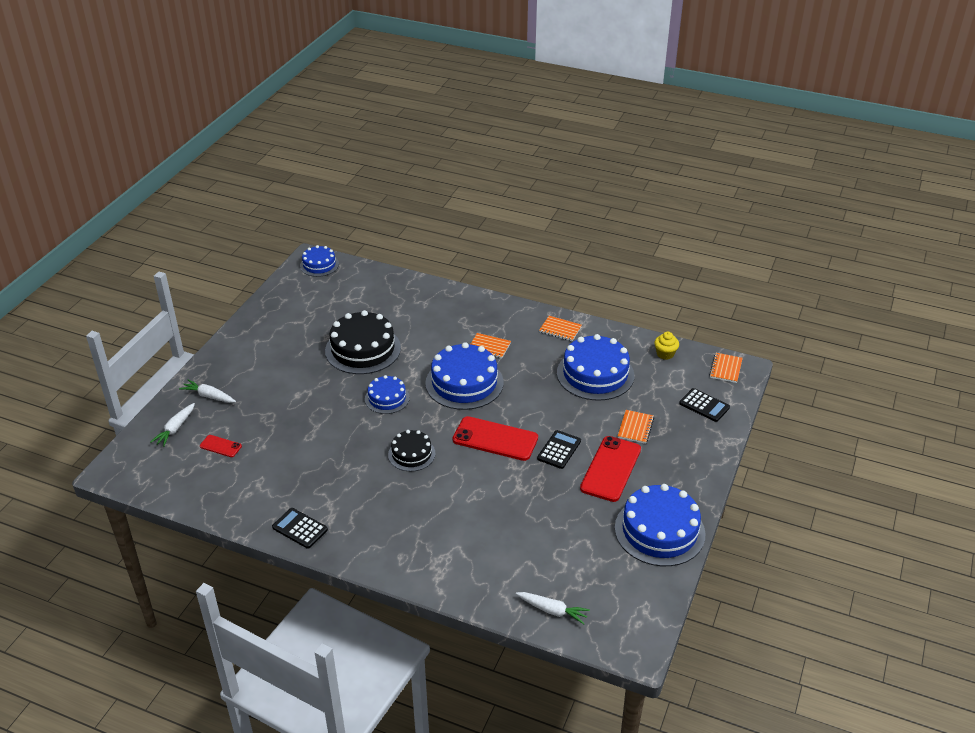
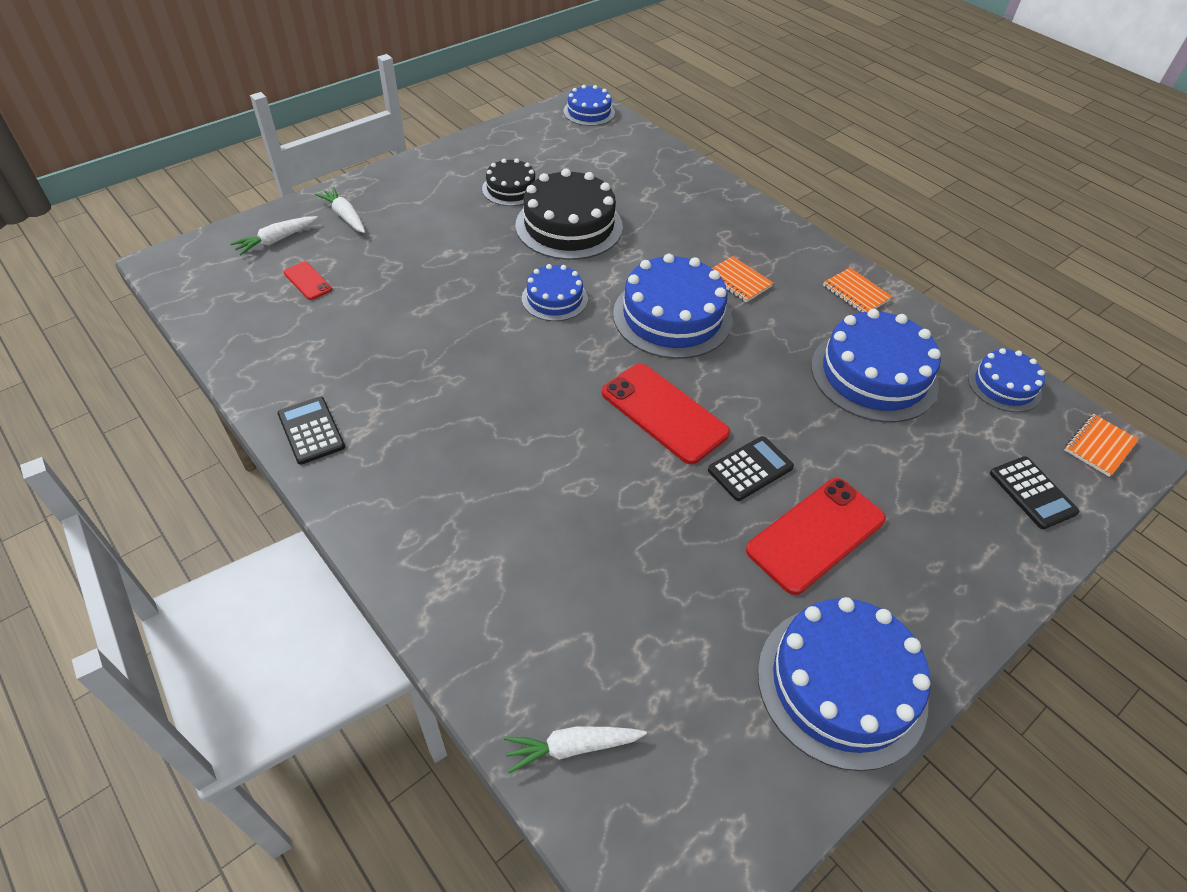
camera: 25 degrees right, 10 degrees up
black cake [388,430,436,471] -> black cake moved to [482,159,536,206]
white carrot [516,592,590,624] -> white carrot turned 120 degrees clockwise [504,727,647,773]
orange notebook [618,410,654,444] -> none
yellow cupcake [654,332,679,360] -> blue cake [968,348,1045,412]

